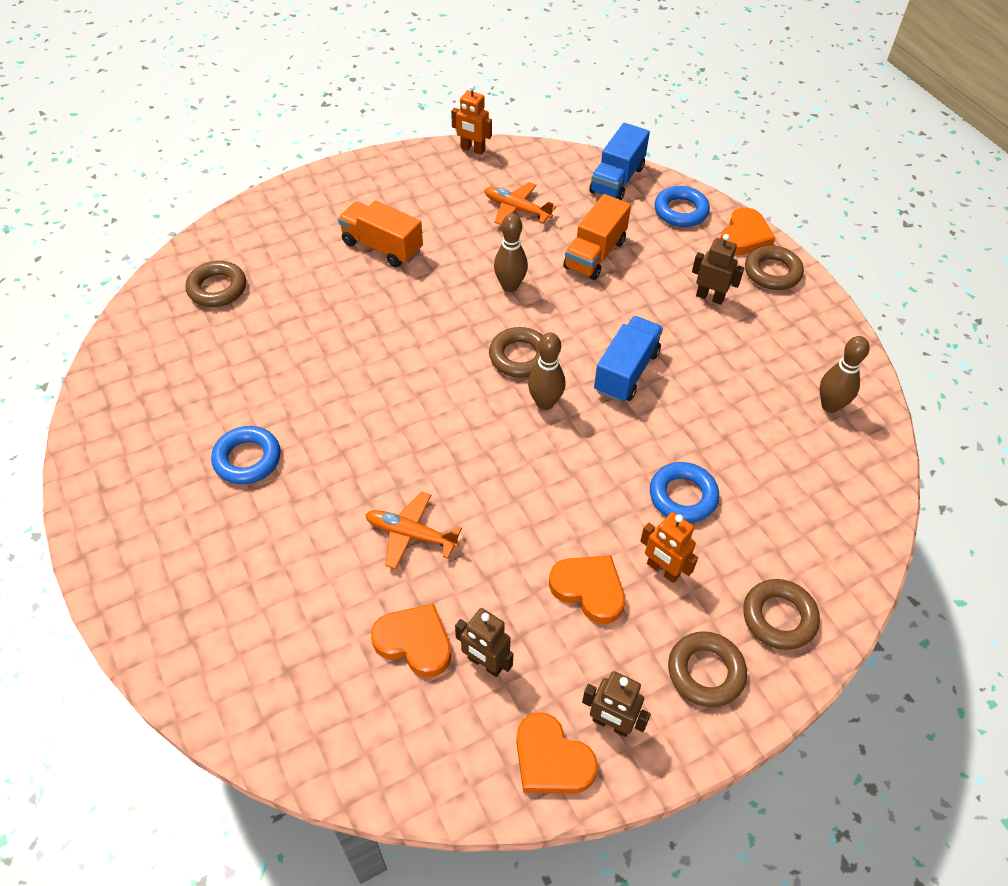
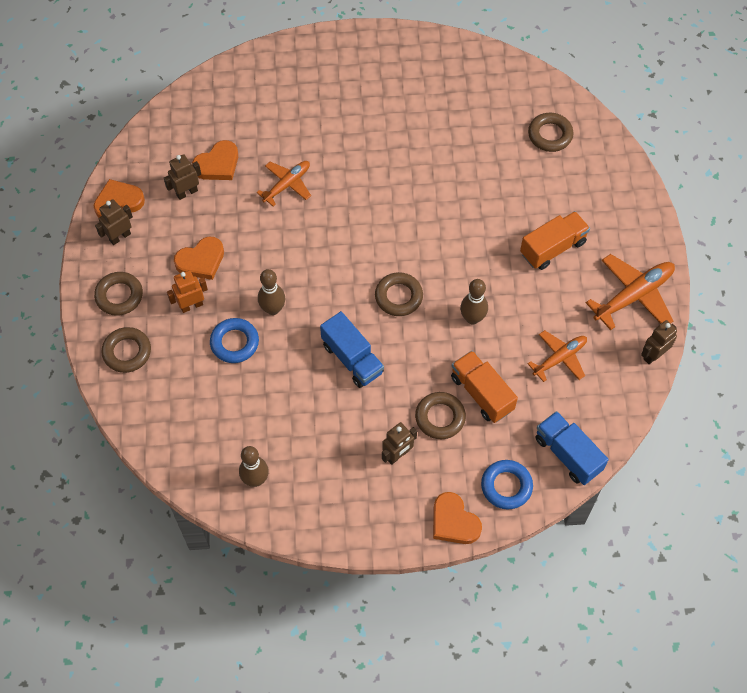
camera: 115 degrees right, 10 degrees up
blue ring [211,426,281,485] -> none
orange robot [451,85,492,155] -> brown robot [641,320,677,364]
brown bowling pin [528,333,566,410] -> brown bowling pin moved to [258,269,285,315]
brown ring [745,245,804,290] -> brown ring moved to [415,392,466,439]
none -> orange plane [586,254,675,330]

